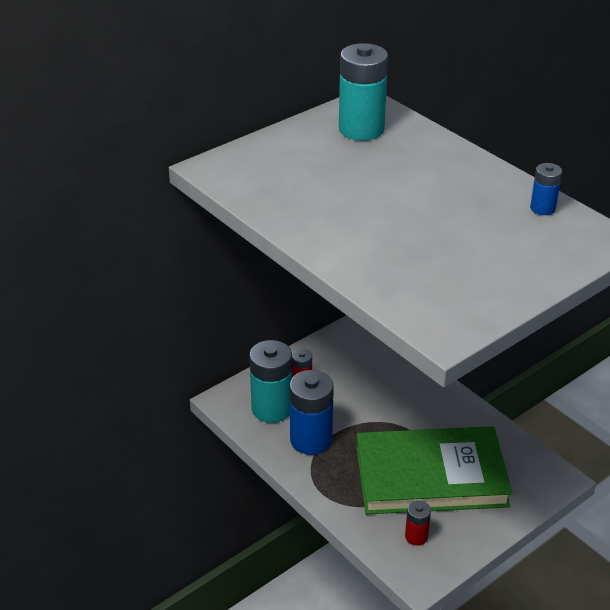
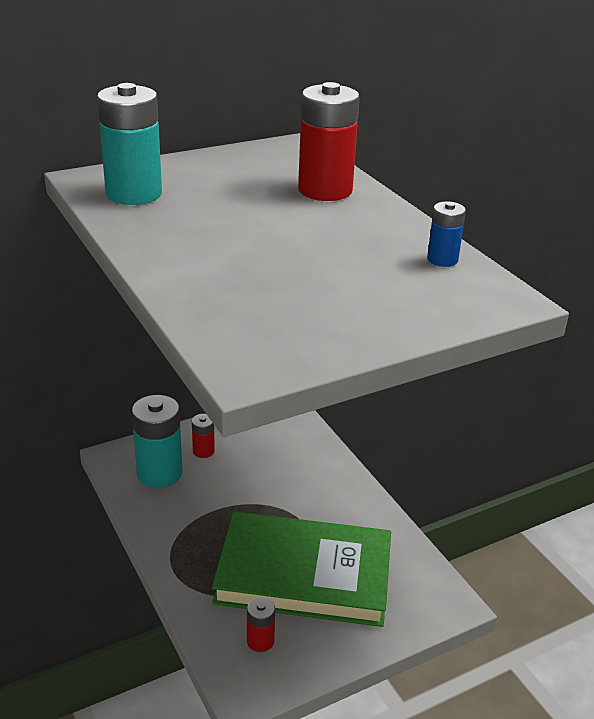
camera: 10 degrees right, 5 degrees down
blue battery [289,370,334,455] -> none
turquoise battery [339,43,388,141] -> turquoise battery moved to [97,83,162,205]
none -> red battery [298,82,360,201]

